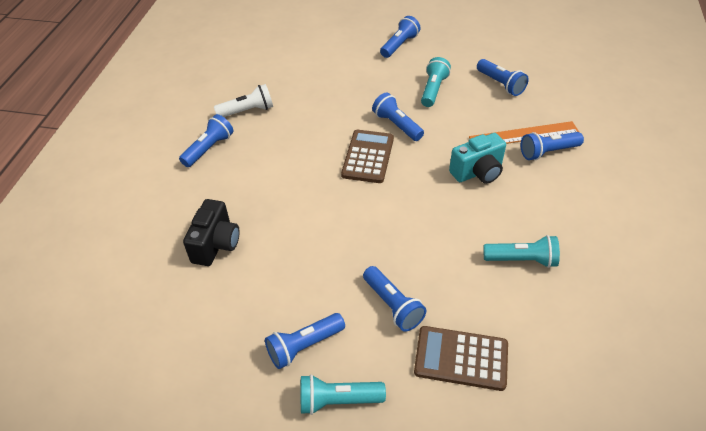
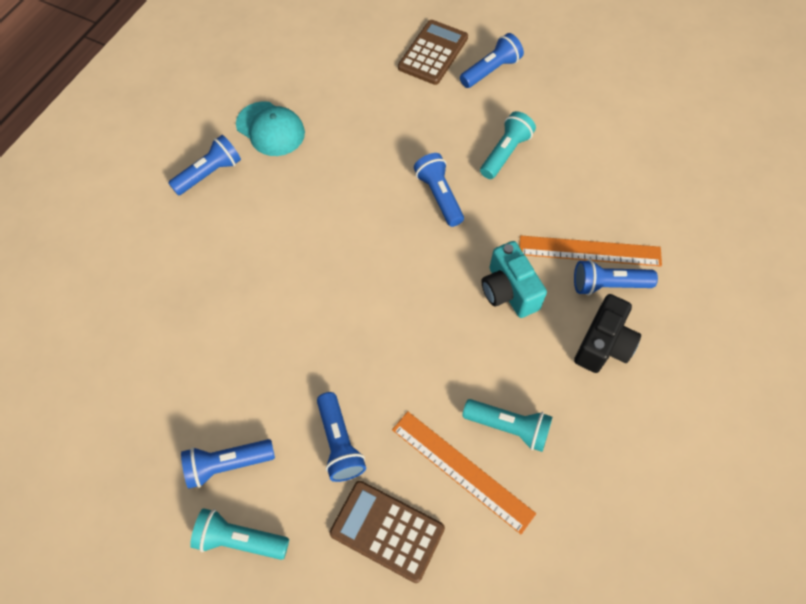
camera: 15 degrees right, 15 degrees up
black camera [183,199,240,266] -> black camera moved to [574,294,641,373]
white flashlight [214,84,273,117] -> turquoise cap [236,101,305,156]
brown calculator [341,130,394,183] -> brown calculator moved to [398,20,468,85]
turquoise camera [449,133,506,184] -> turquoise camera turned 75 degrees clockwise [481,241,547,318]
blue flashlight [477,59,529,96] -> none
none -> orange ruler [392,411,536,534]

